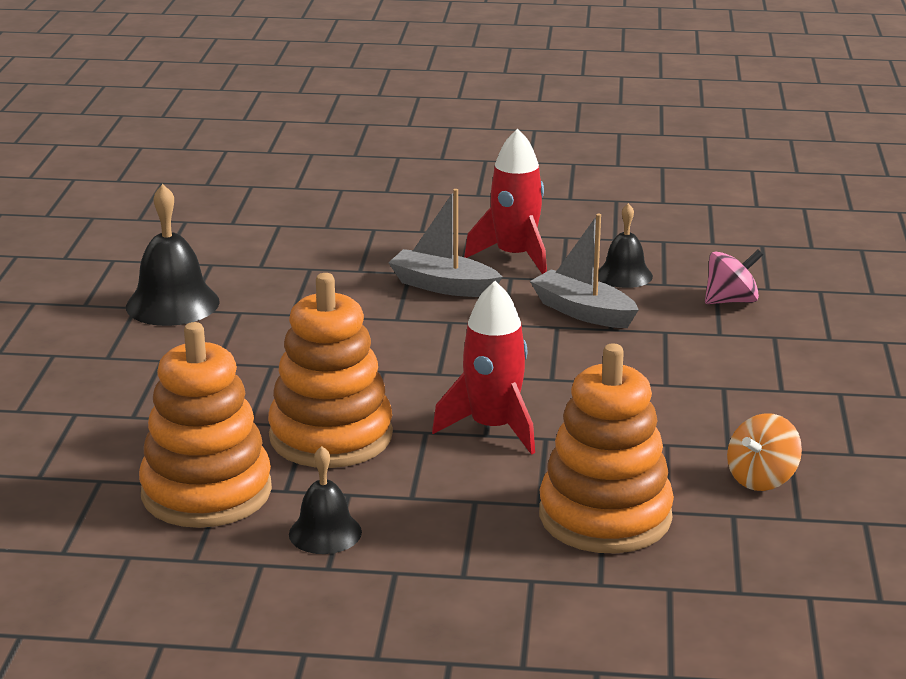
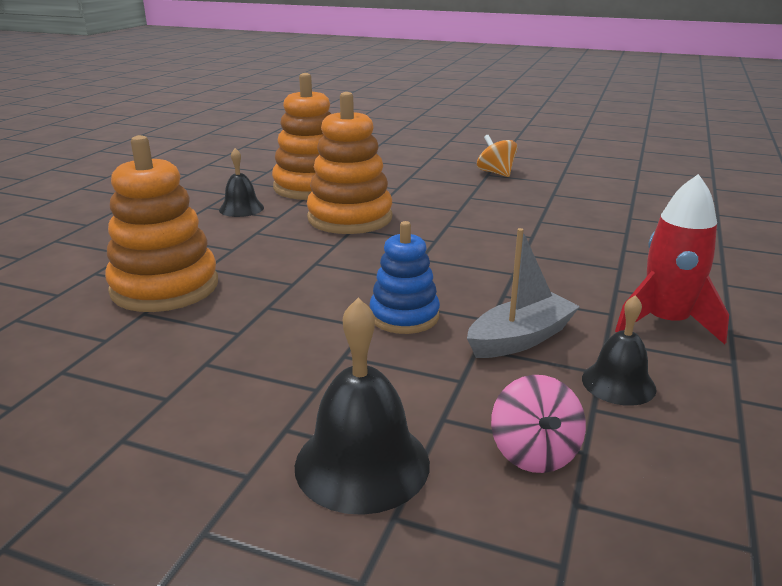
camera: 105 degrees right, 0 degrees up
black bell [126,184,220,326] -> black bell moved to [295,298,430,515]
grey boat [388,189,502,297] -> none
red rocket [432,281,535,455] -> none
orange spinning top [727,413,802,491] -> orange spinning top moved to [477,135,517,177]
none -> blue stacking toy [370,221,440,334]

